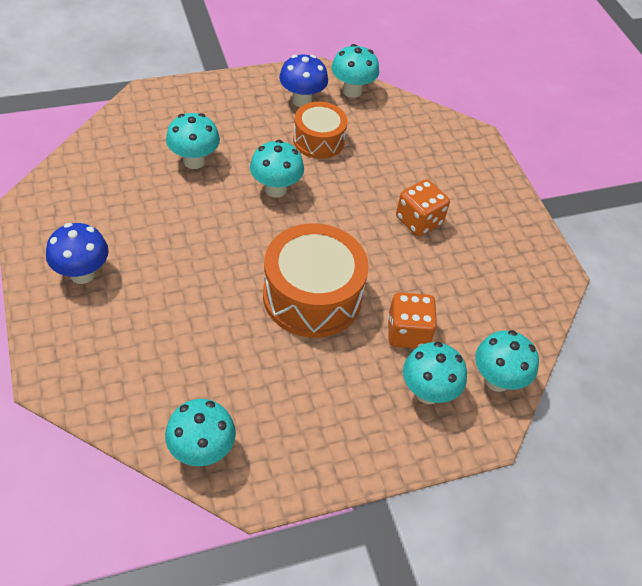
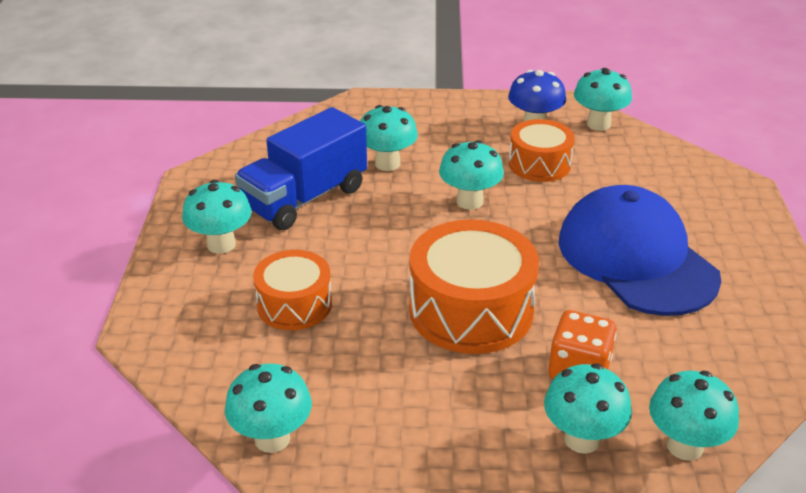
camera: 25 degrees right, 15 degrees down
blue mushroom [46,223,109,284] -> turquoise mushroom [182,180,252,254]
orange dice [396,179,450,236] -> blue cap [558,185,721,316]
none -> blue truck [235,107,367,230]
none -> orange drum [253,250,332,330]

